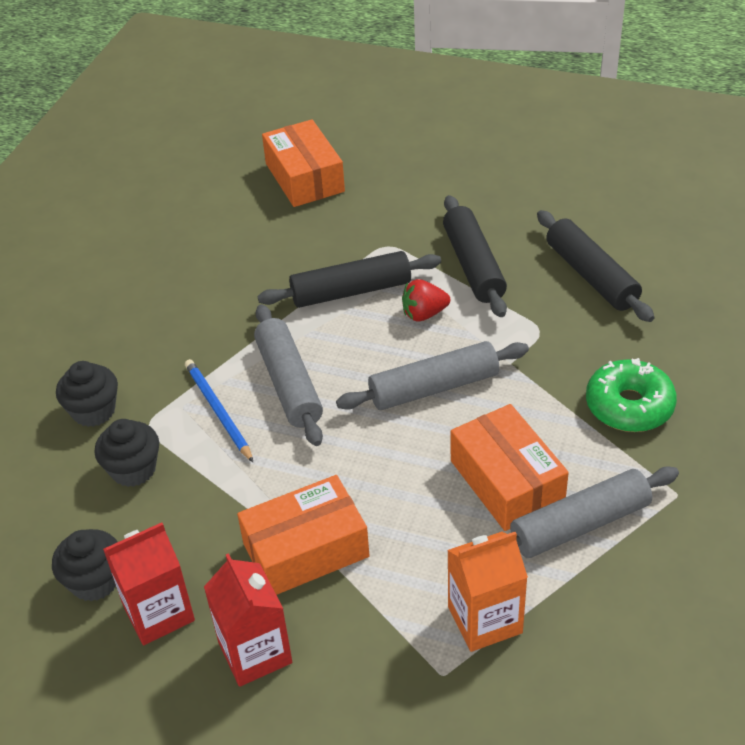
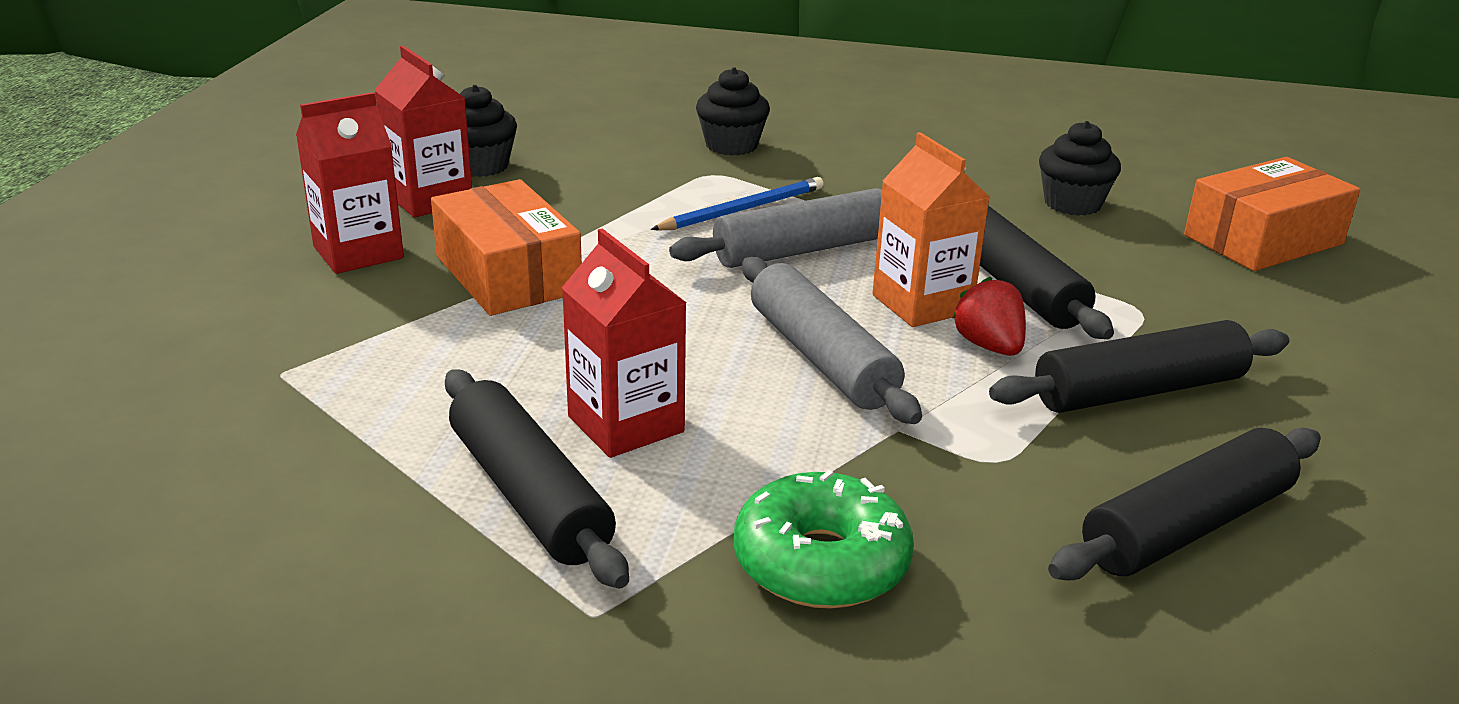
camera: 80 degrees right, 15 degrees down
black cupcake [95,419,159,487] -> black cupcake moved to [1039,121,1121,216]
orange carton [447,532,528,652] -> orange carton moved to [872,132,989,327]
orange box [451,404,569,531] -> red carton [562,228,686,458]
grey rolling pin [510,467,679,558] -> black rolling pin [445,369,629,589]

